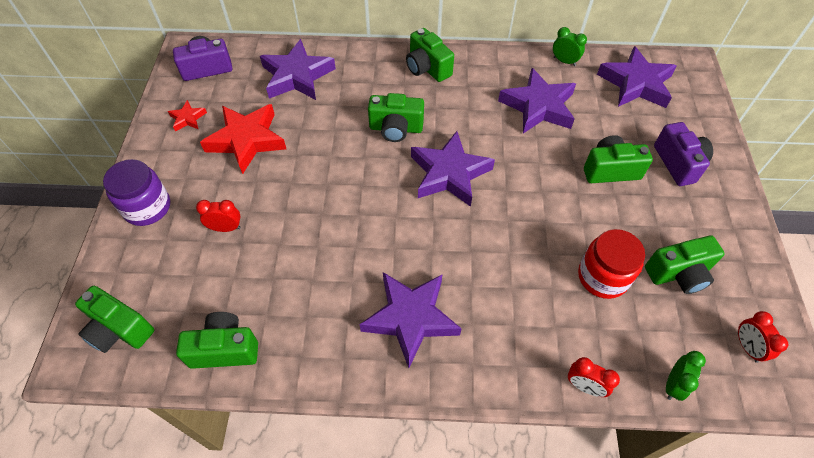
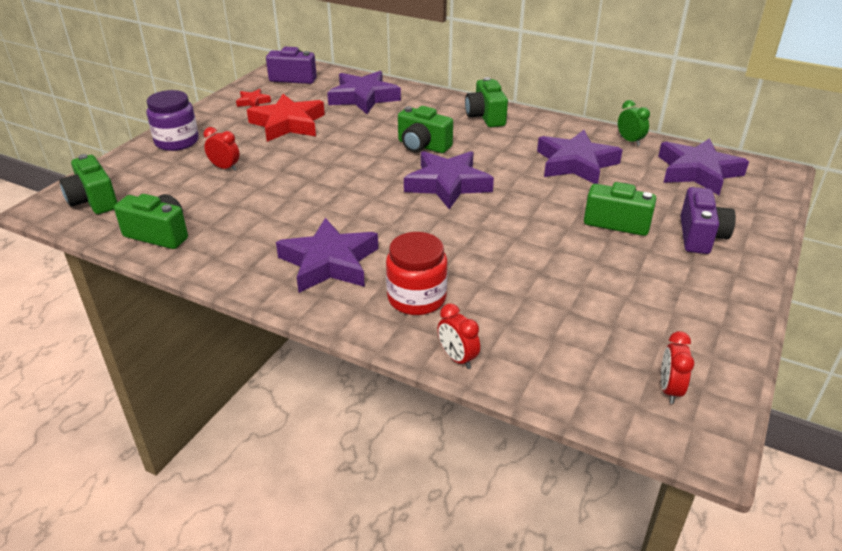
camera: 25 degrees right, 20 degrees down
red jar [578,229,645,299] -> red jar moved to [386,232,448,315]
green camera [645,235,725,294] -> none
green clock [666,351,706,401] -> none

